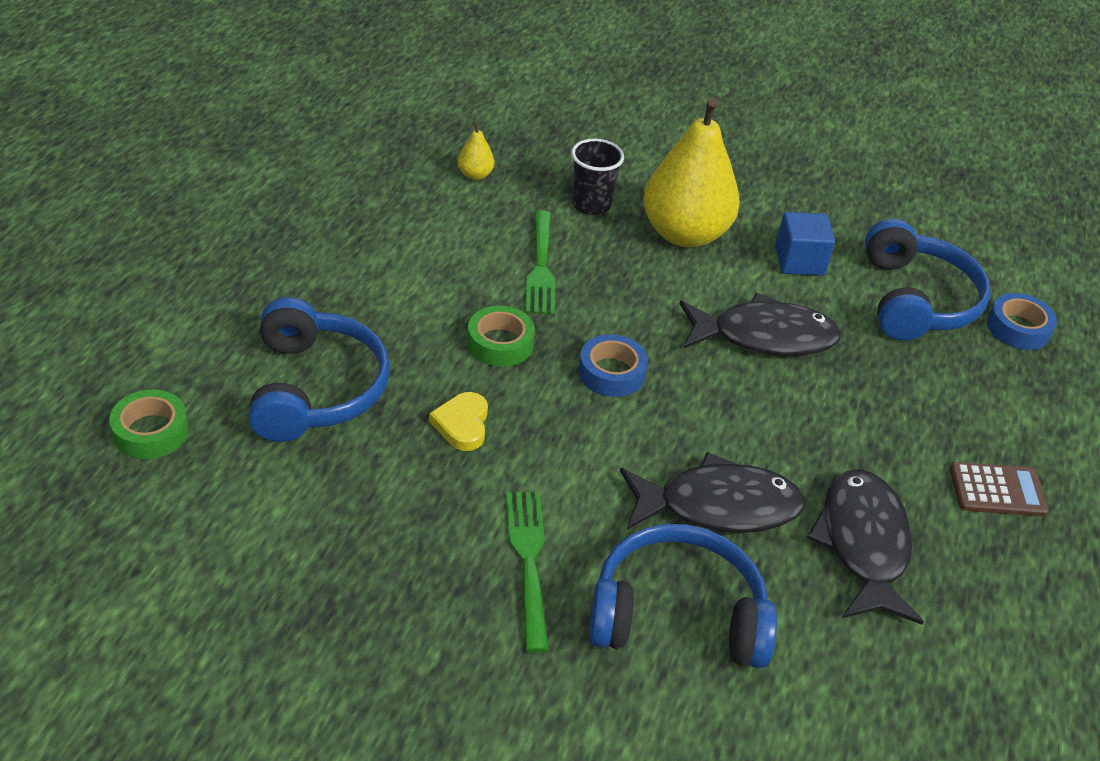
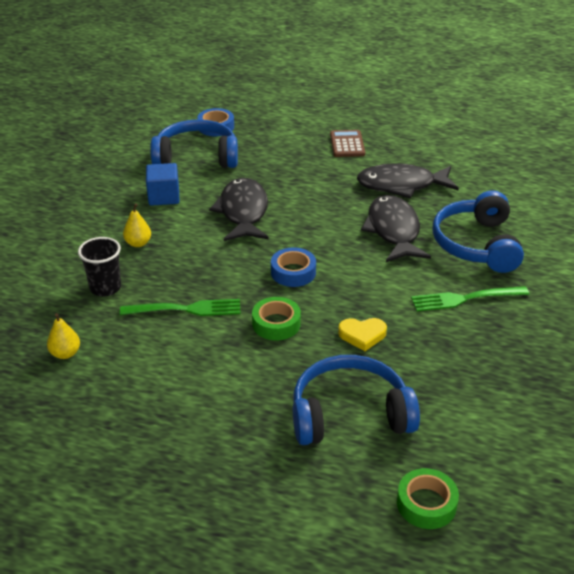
camera: 90 degrees left, 5 degrees down
yellow pear [643,97,740,247] -> yellow pear [123,203,151,247], size x0.40

